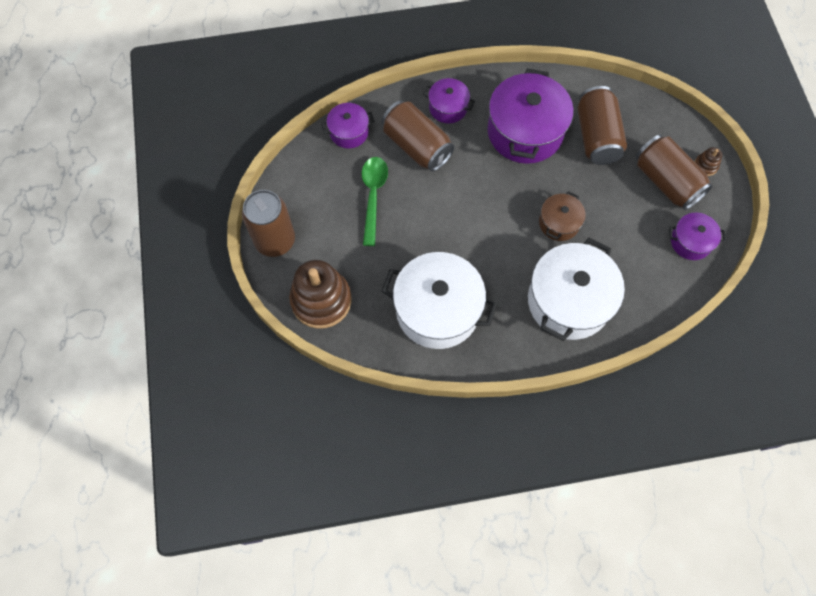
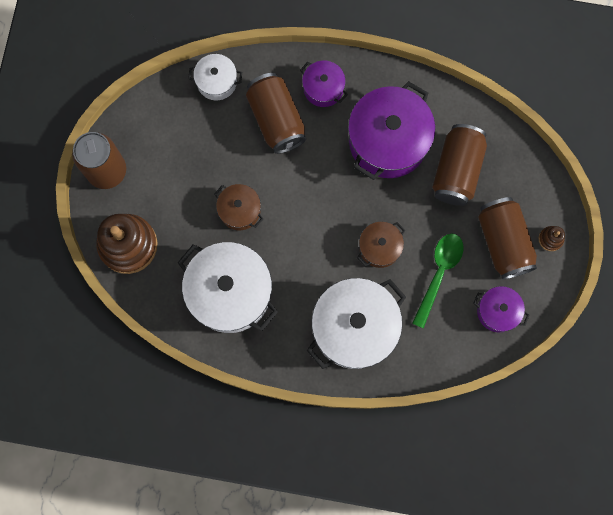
camera: 20 degrees right, 10 degrees up
purple pot [321,103,374,148] -> white pot [188,54,242,100]
green spoon [362,157,388,246] -> green spoon moved to [412,234,463,328]
none -> brown pot [215,184,263,230]

